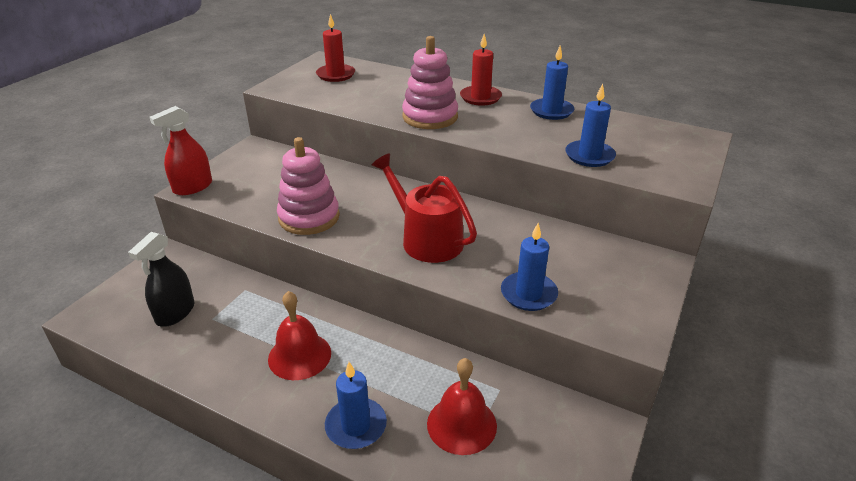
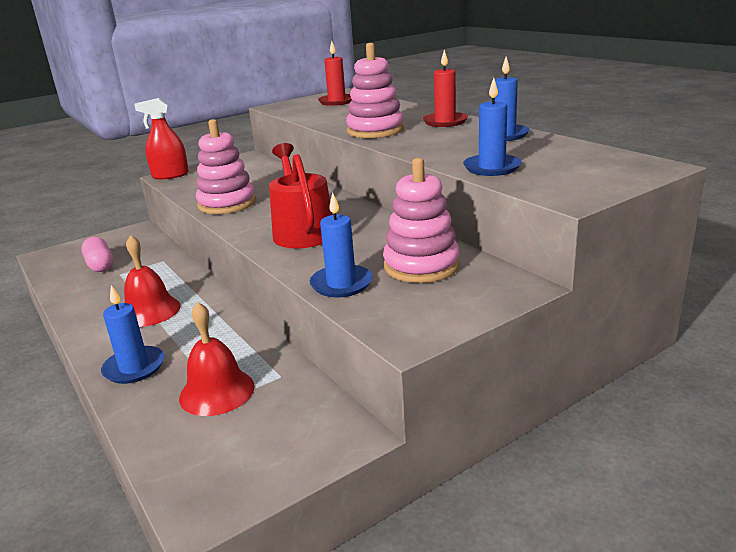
camera: 30 degrees right, 10 degrees down
black spray bottle [128,232,195,327] -> pink capsule [81,237,113,272]
none -> pink stacking toy [383,158,460,283]

